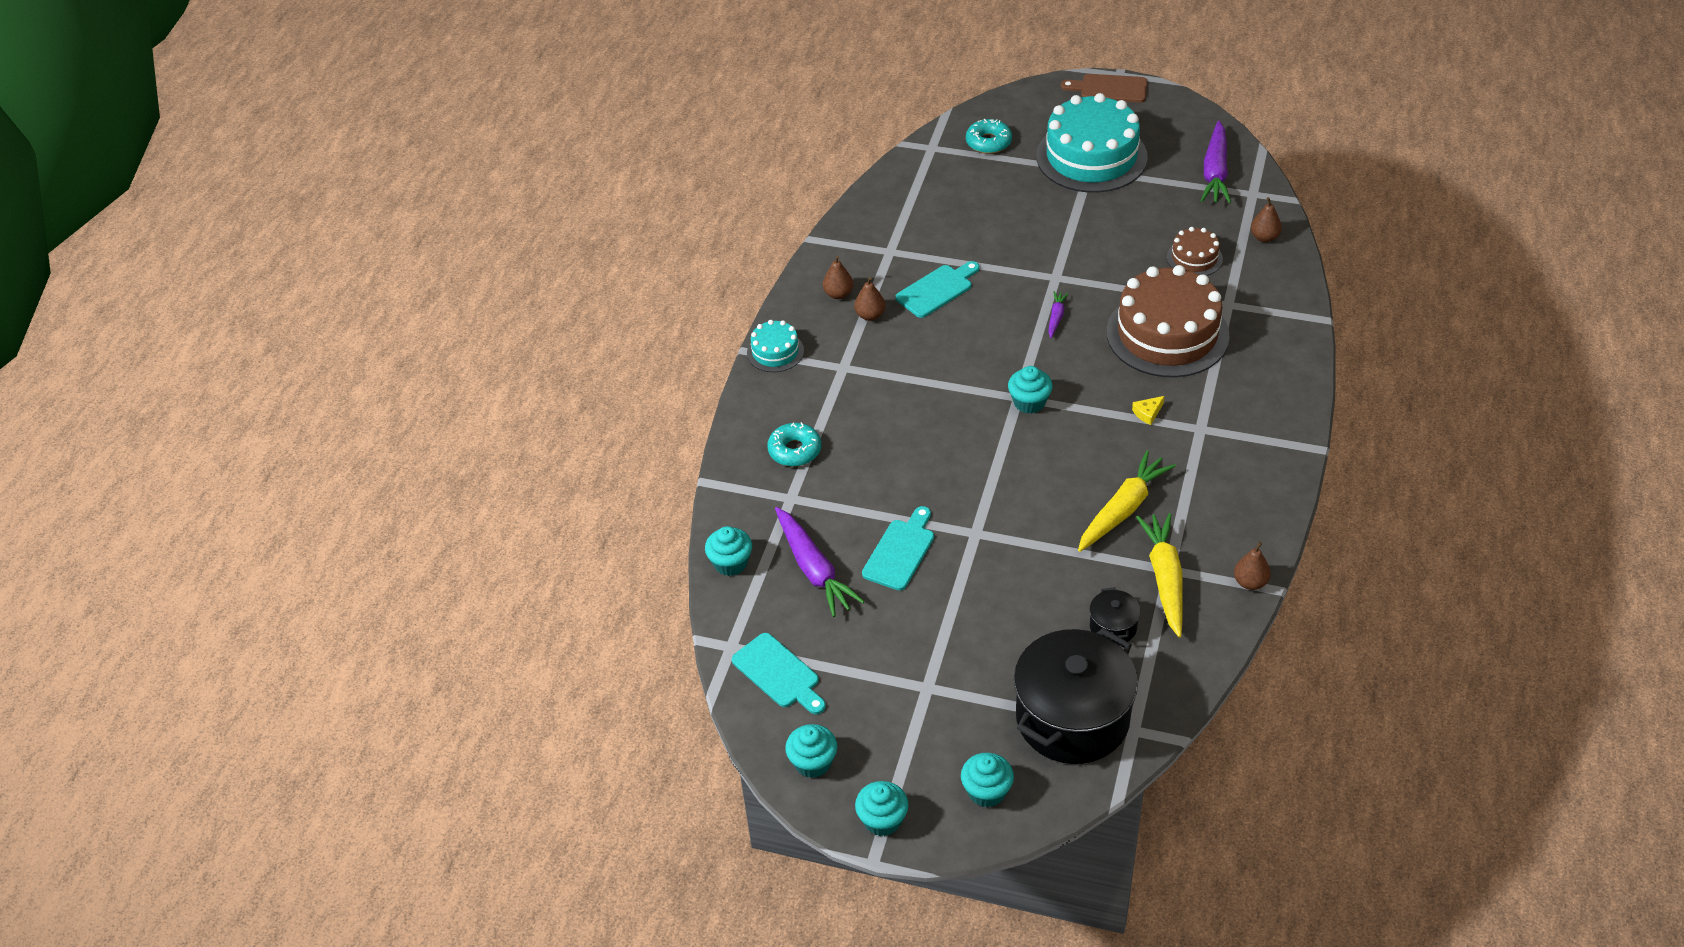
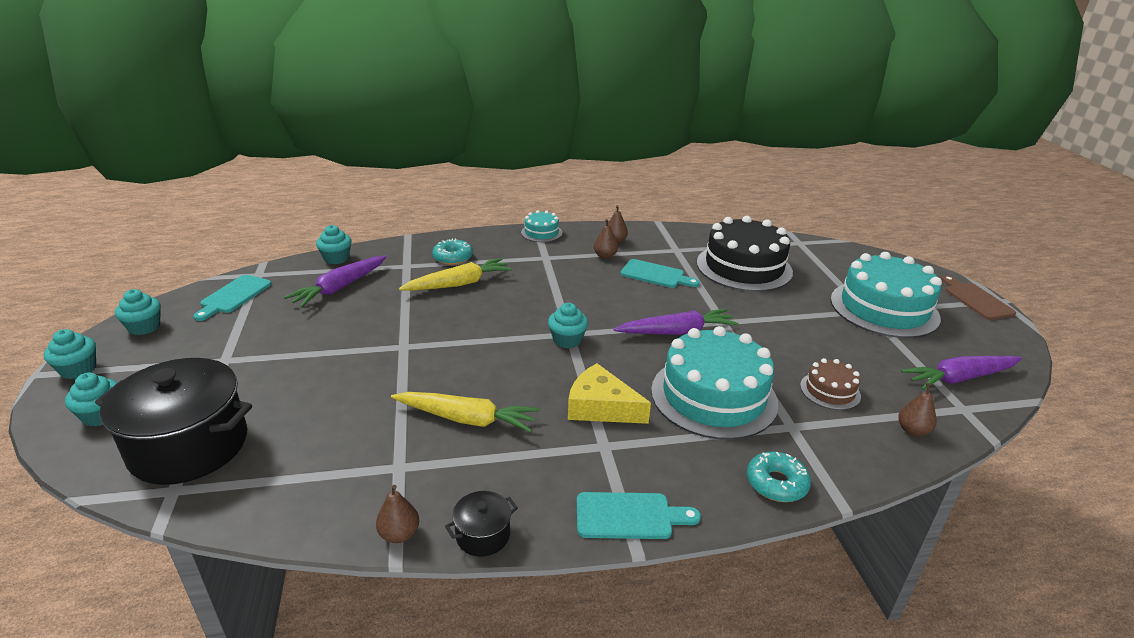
camera: 60 degrees right, 15 degrees down
turquoise cutting board [862,506,934,591] -> turquoise cutting board moved to [577,492,701,539]
turquoise donut [966,119,1012,154] -> turquoise donut moved to [747,451,811,502]
purple carrot [1049,291,1069,338] -> purple carrot [614,309,739,335], size x2.03
black pot [1089,587,1141,642] -> black pot moved to [445,491,518,557]
brown cake [1106,265,1230,377] -> turquoise cake [651,326,778,440]
yellow cheese [1132,396,1165,425] -> yellow cheese [568,363,651,424], size x2.34
yellow carrot [1136,513,1183,637] -> yellow carrot moved to [399,258,512,291]
none -> black cake [697,216,793,292]

